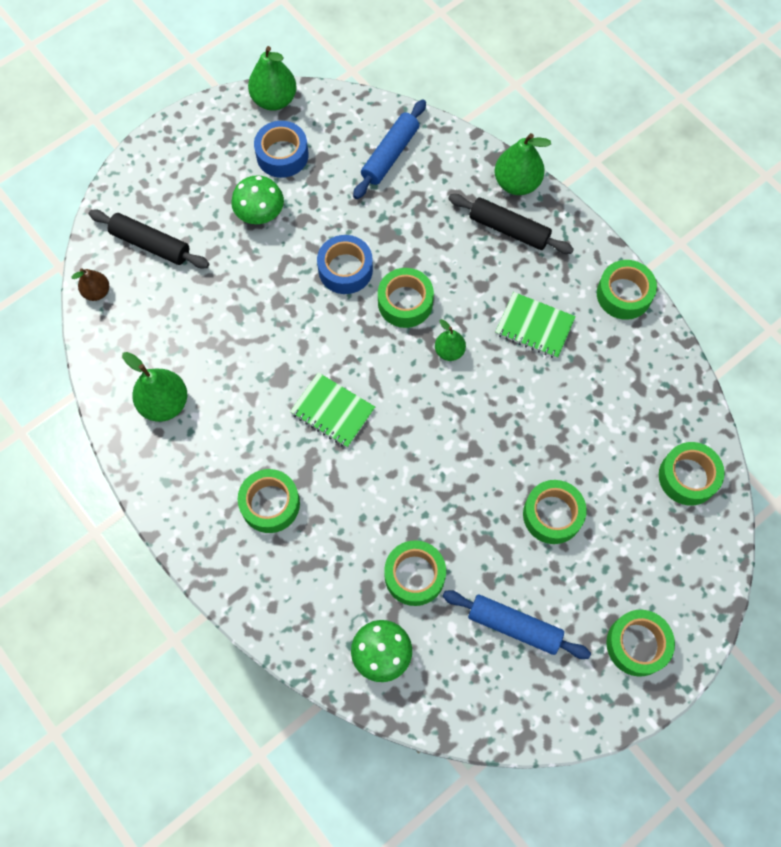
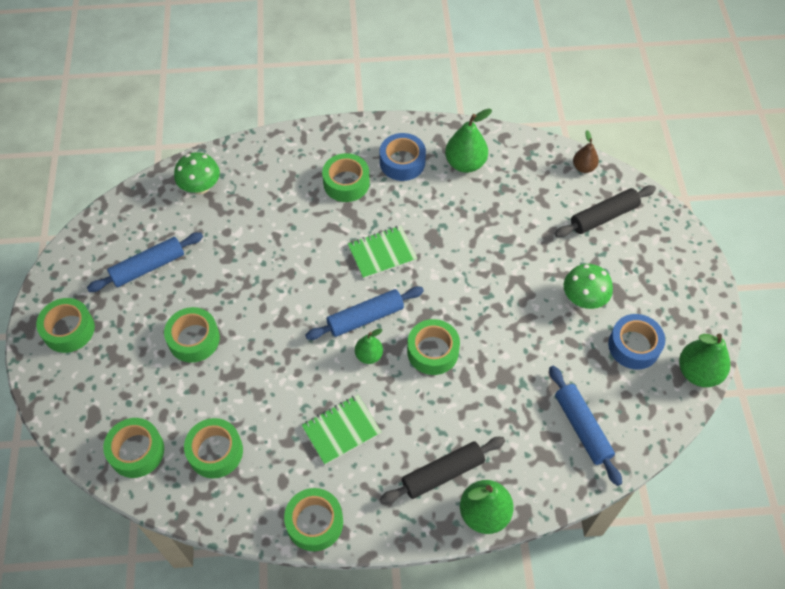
camera: 125 degrees right, 10 degrees down
blue tape [317,235,373,294] -> blue tape moved to [380,133,426,181]
green tape [384,540,446,606] -> green tape moved to [184,418,243,478]
none -> blue rolling pin [305,286,424,340]

